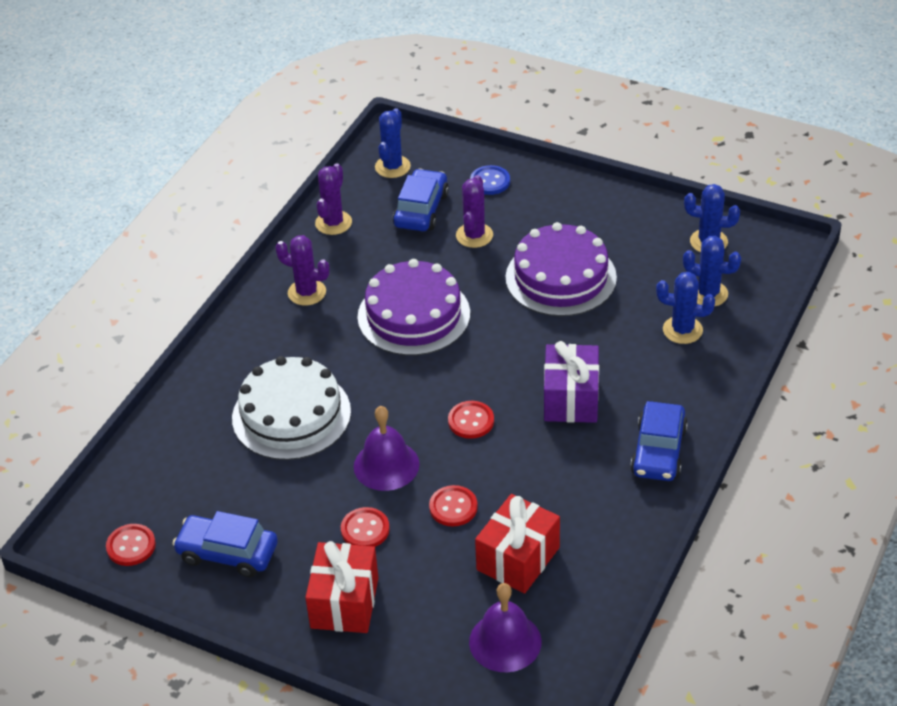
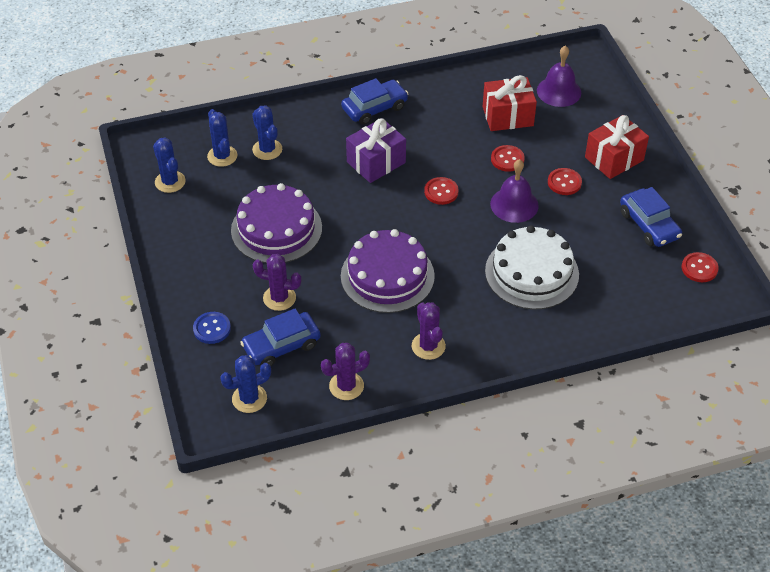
camera: 135 degrees left, 5 degrees up
purple cactus [456,175,493,248] -> purple cactus turned 45 degrees clockwise [252,254,301,311]

